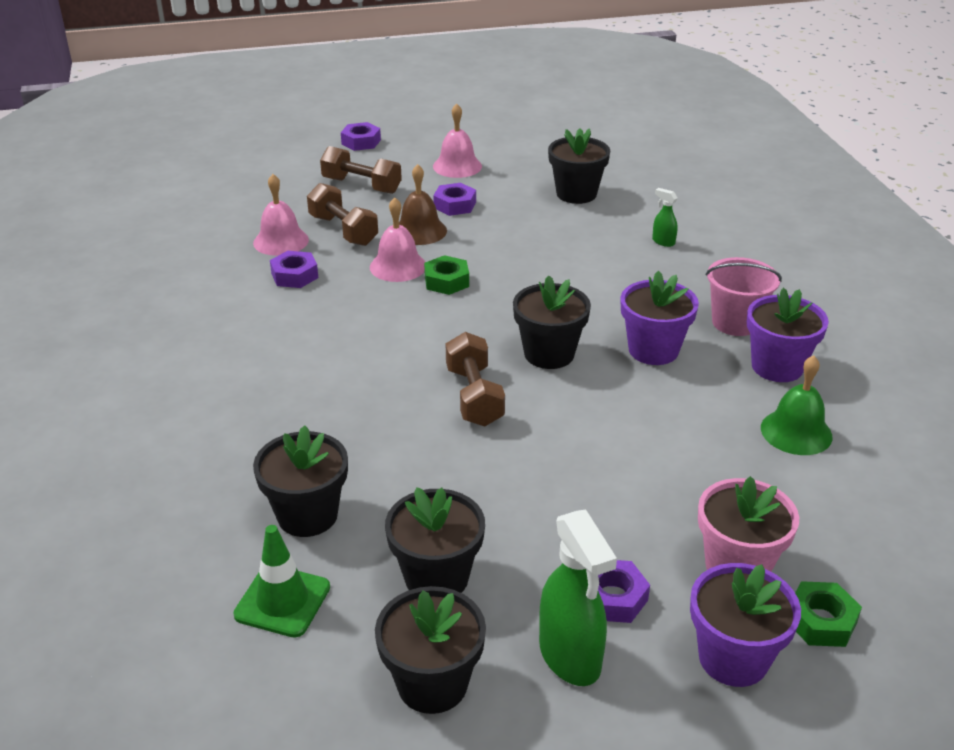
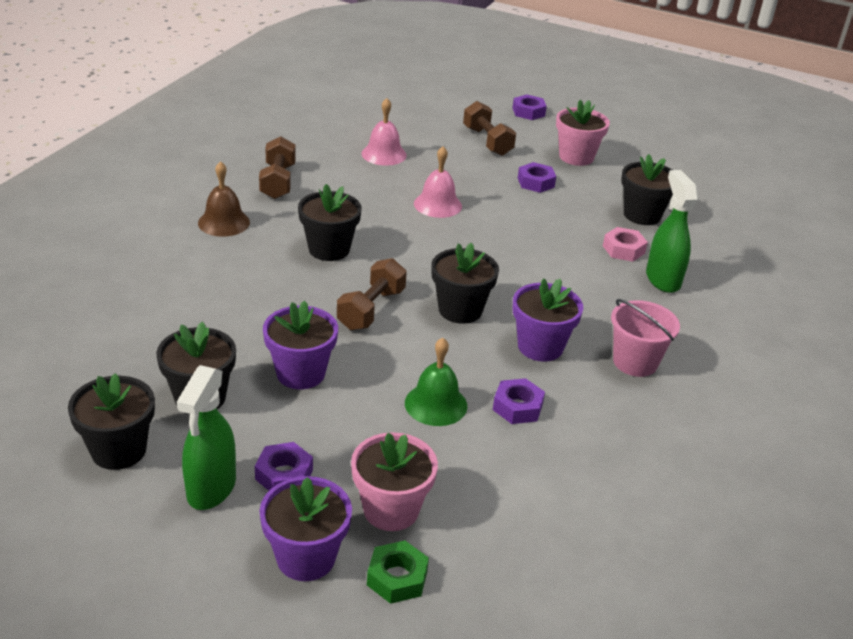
camera: 35 degrees right, 0 degrees up
green traffic cone [233,525,330,638] -> none
black flower pot [253,426,348,537] -> black flower pot moved to [298,184,362,261]
purple nut [270,251,318,288] -> purple nut moved to [493,378,545,424]
brown dumbbell [307,183,378,246] -> brown dumbbell moved to [259,137,296,199]
brown bell [399,164,447,245] -> brown bell moved to [198,161,250,237]
green nut [424,255,469,295] -> none
pink bell [433,104,482,178] -> pink flower pot [556,100,610,166]
green spray bottle [652,188,678,247] -> green spray bottle [646,170,698,293], size x2.09
purple flower pot [747,288,829,382] -> purple flower pot moved to [263,301,338,389]
green bell [761,355,833,455] -> green bell moved to [405,338,467,426]
none -> pink nut [603,227,648,262]

